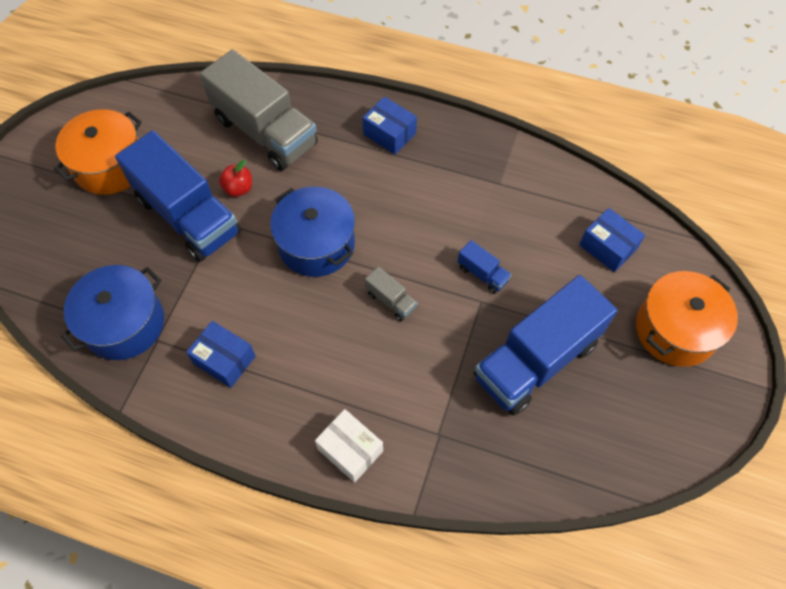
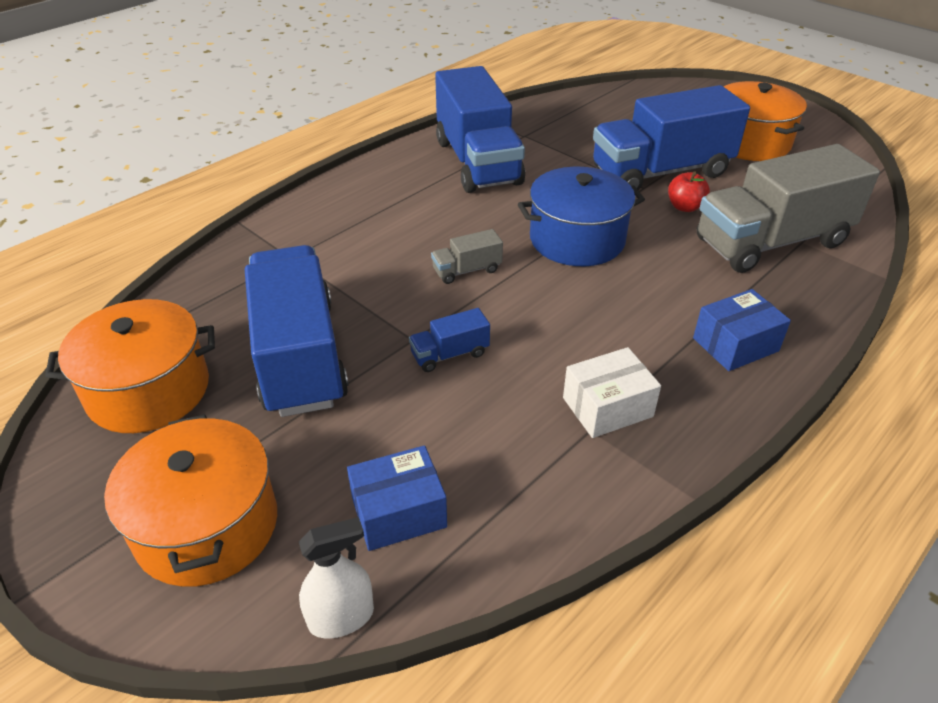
camera: 115 degrees right, 20 degrees down
blue pot [61,265,164,360] -> none
blue box [186,321,256,388] -> blue truck [435,66,525,193]
white box [315,409,383,483] -> white box moved to [563,347,661,438]
none -> orange pot [45,299,215,433]
none -> white spray bottle [299,517,374,638]

